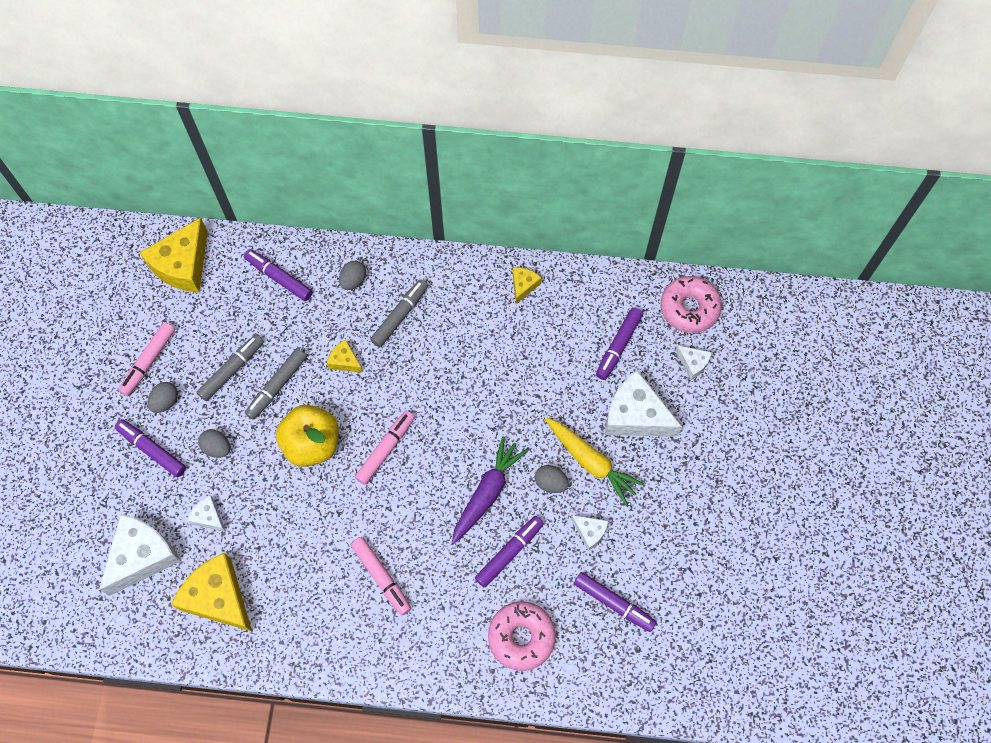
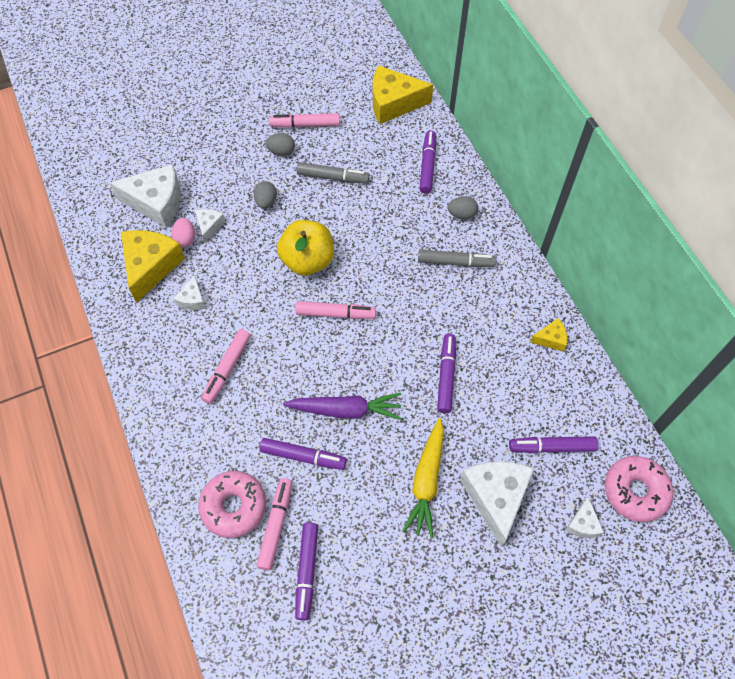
camera: 60 degrees right, 5 degrees down
purple marker [115,419,186,477] -> purple marker moved to [437,334,456,413]
grey marker [245,349,307,420] -> none
yellow cheese [327,339,363,373] -> none
grey egg [535,465,569,493] -> none
white cheese [571,515,608,551] -> white cheese moved to [173,275,205,310]
none -> pink egg [171,218,195,247]
none -> pink marker [256,478,292,571]

